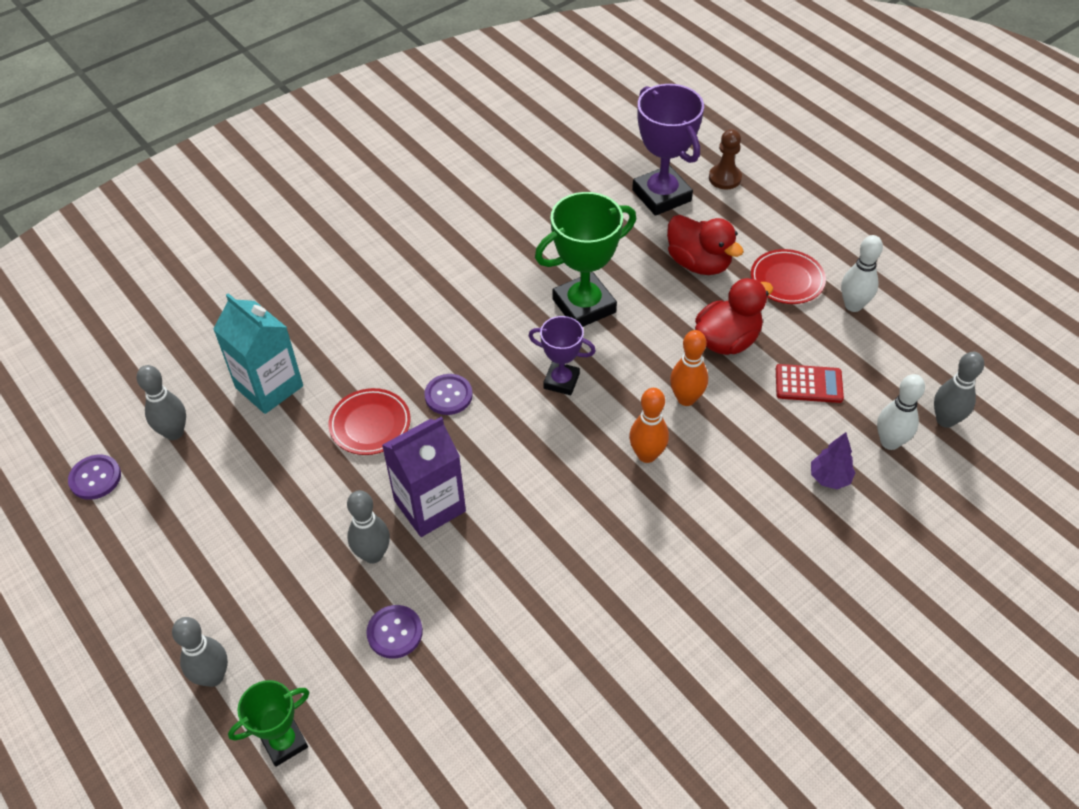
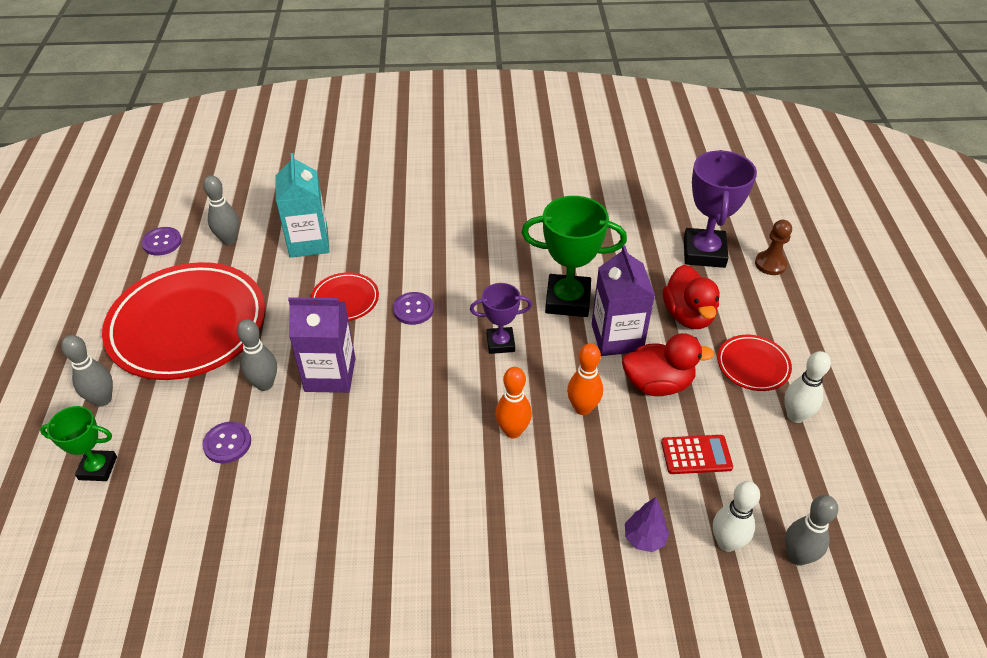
camera: 35 degrees right, 5 degrees down
purple trophy [529,316,596,395] -> purple trophy turned 60 degrees counterclockwise [470,283,532,354]
red calculator [776,364,844,403] -> red calculator turned 45 degrees counterclockwise [661,435,733,474]
none -> red plate [102,262,265,380]
none -> purple carton [592,245,655,356]

